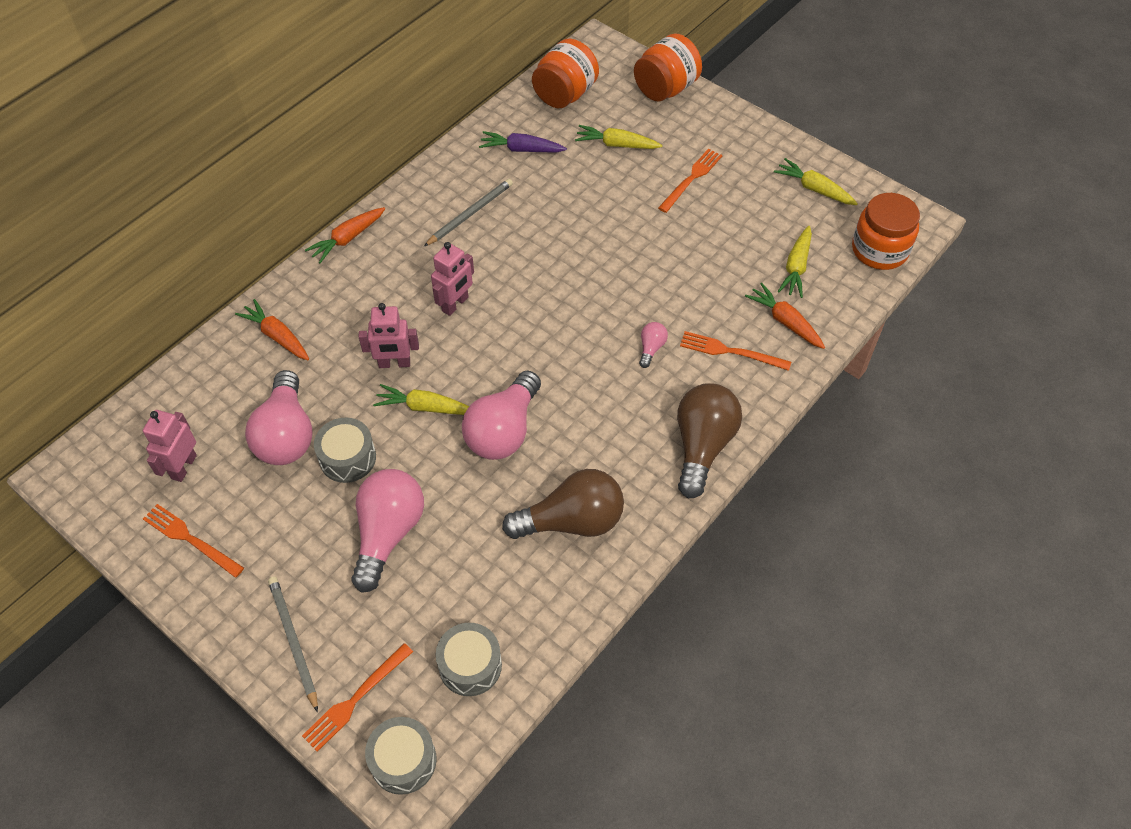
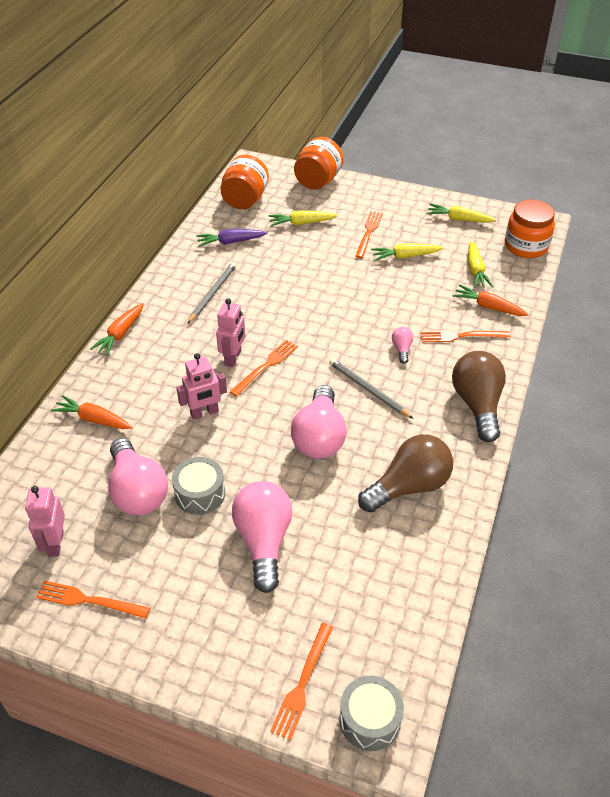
camera: 20 degrees left, 10 degrees down
grey pencil [268,577,318,712] -> grey pencil moved to [329,358,414,419]
yellow carrot [373,384,469,415] -> yellow carrot moved to [371,243,443,261]
grey drum [436,623,502,696] -> none
none -> orange fork [230,340,298,397]

